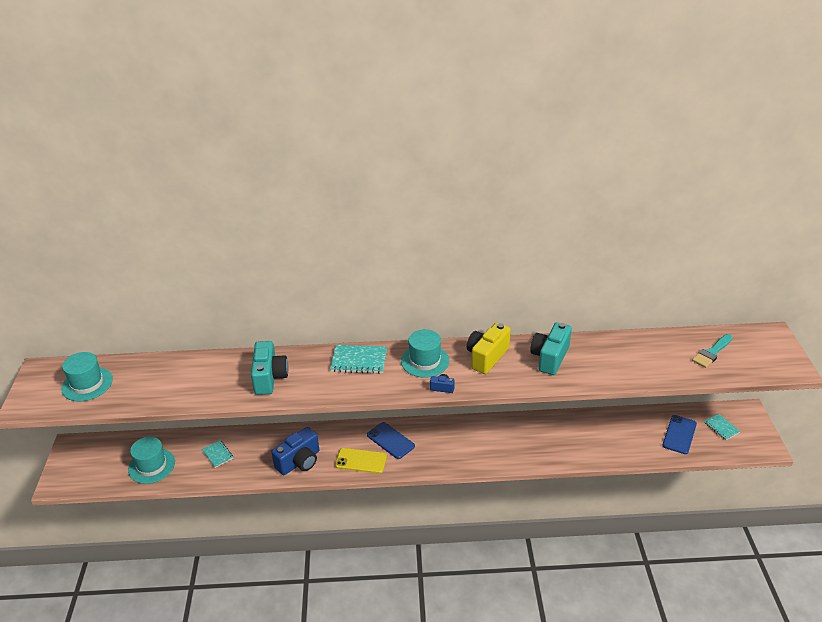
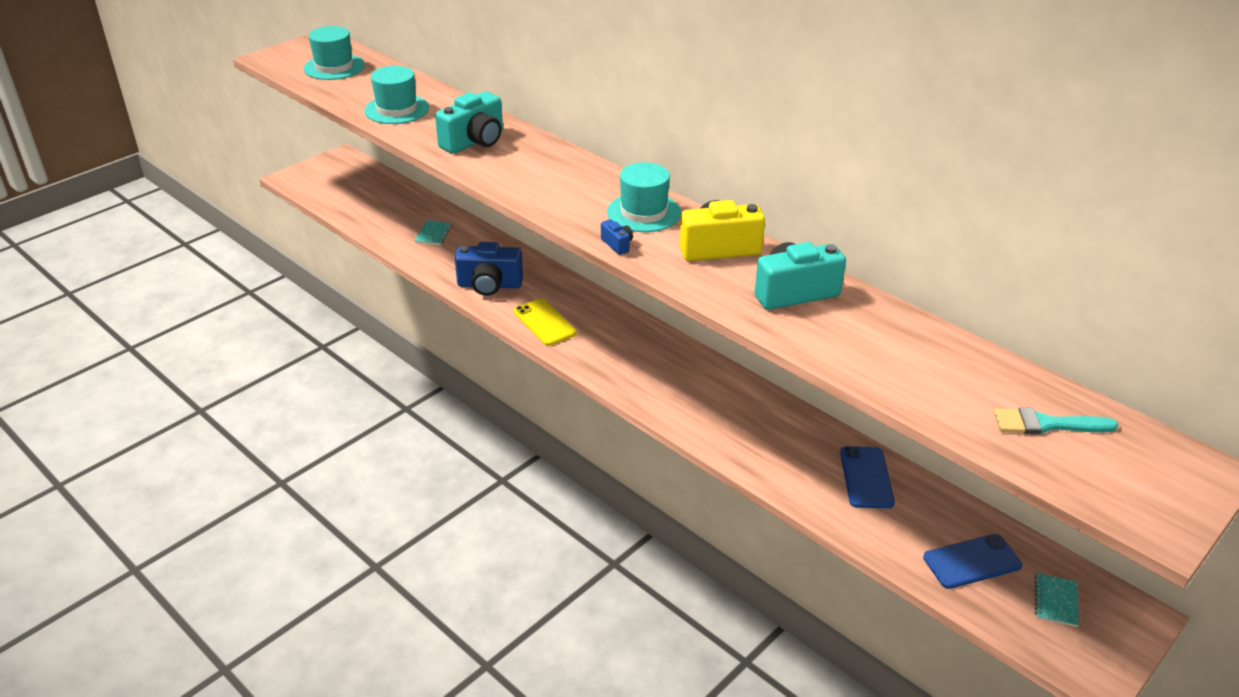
camera: 45 degrees right, 0 degrees up
turquoise hat [128,437,175,484] -> turquoise hat moved to [364,66,429,124]
turquoise notebook [330,345,387,374] -> none
blue phone [367,422,415,459] -> blue phone moved to [840,446,895,508]

